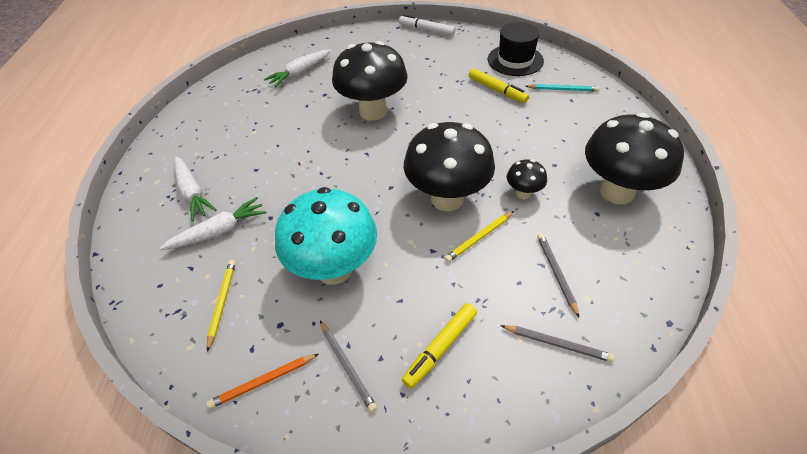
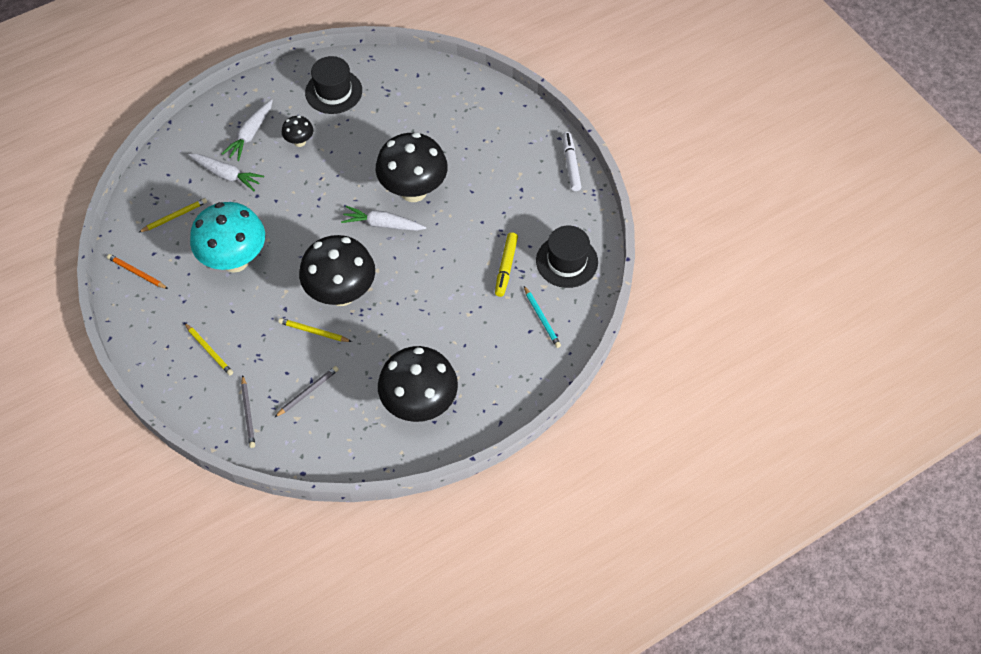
camera: 55 degrees right, 10 degrees up
white carrot [264,49,331,88] -> white carrot moved to [341,206,426,231]
grey pencil [320,321,377,412] -> none
yellow marker [402,303,477,389] -> yellow pencil [185,323,233,376]
black mushroom [507,160,547,199] -> black mushroom moved to [282,115,313,147]
none -> black hat [305,56,362,114]

